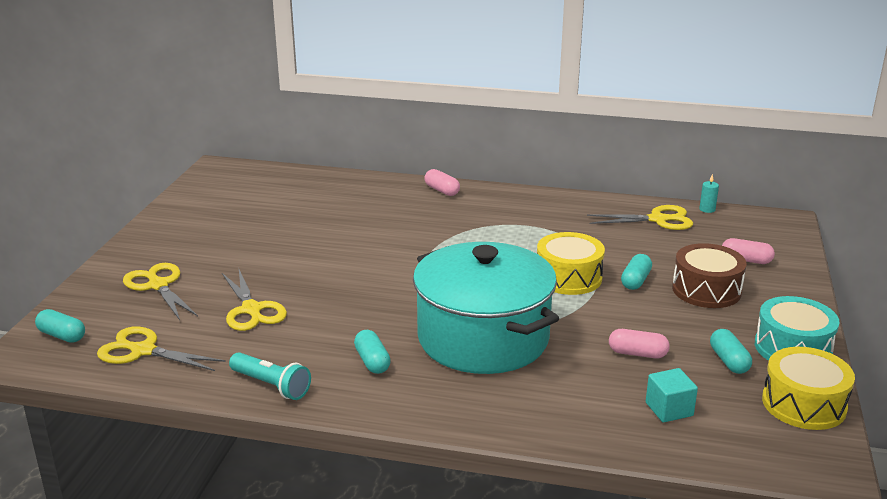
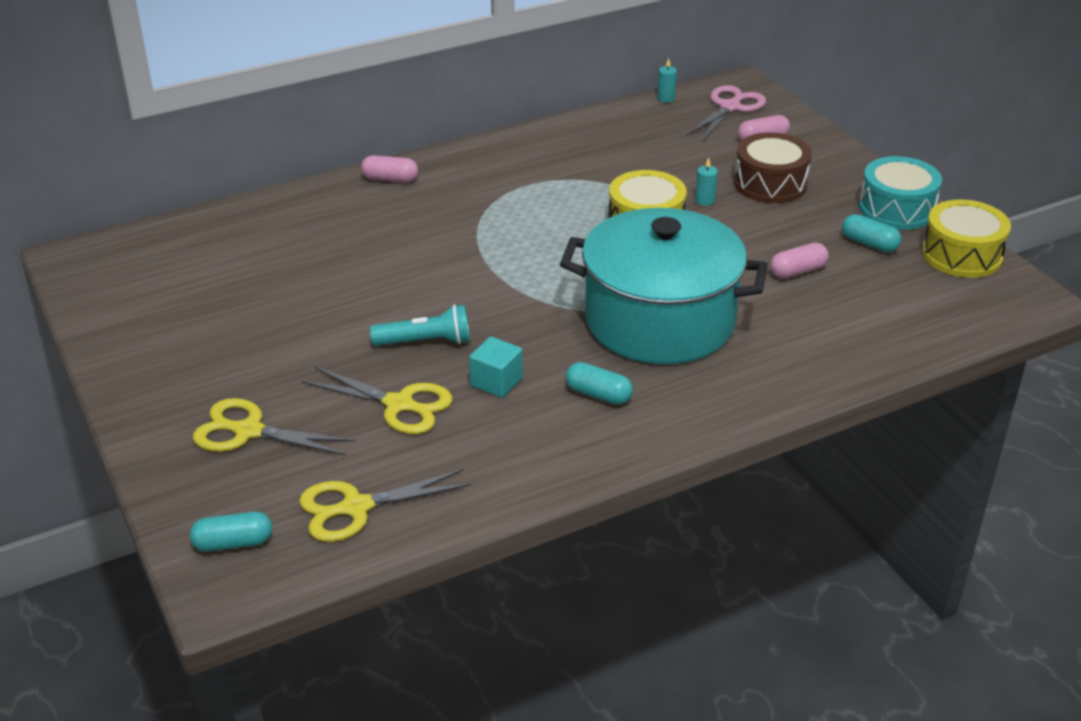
camera: 40 degrees left, 10 degrees up
turquoise flashlight [229,352,311,400] -> turquoise flashlight moved to [370,305,470,346]
yellow scissors [587,205,693,230] -> none
turquoise capsule [621,254,652,290] -> turquoise candle [695,158,718,206]
turquoise cube [646,368,698,422] -> turquoise cube moved to [469,336,523,398]
none -> pink scissors [686,85,766,141]

